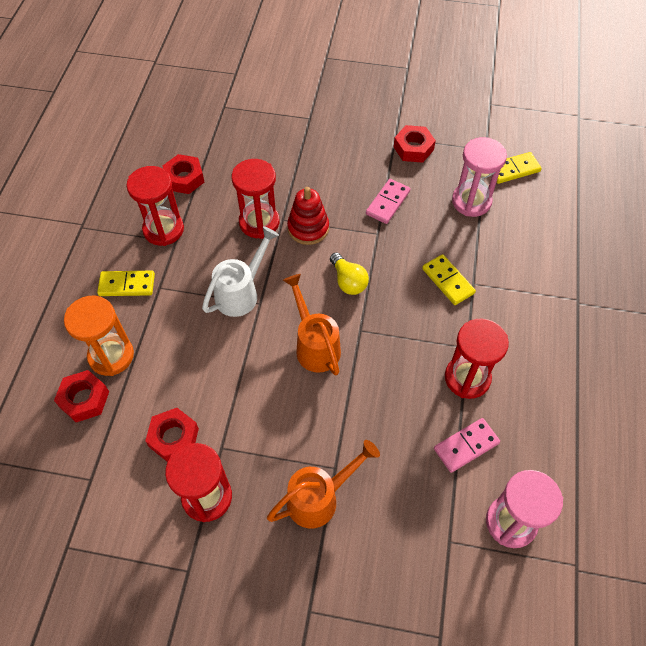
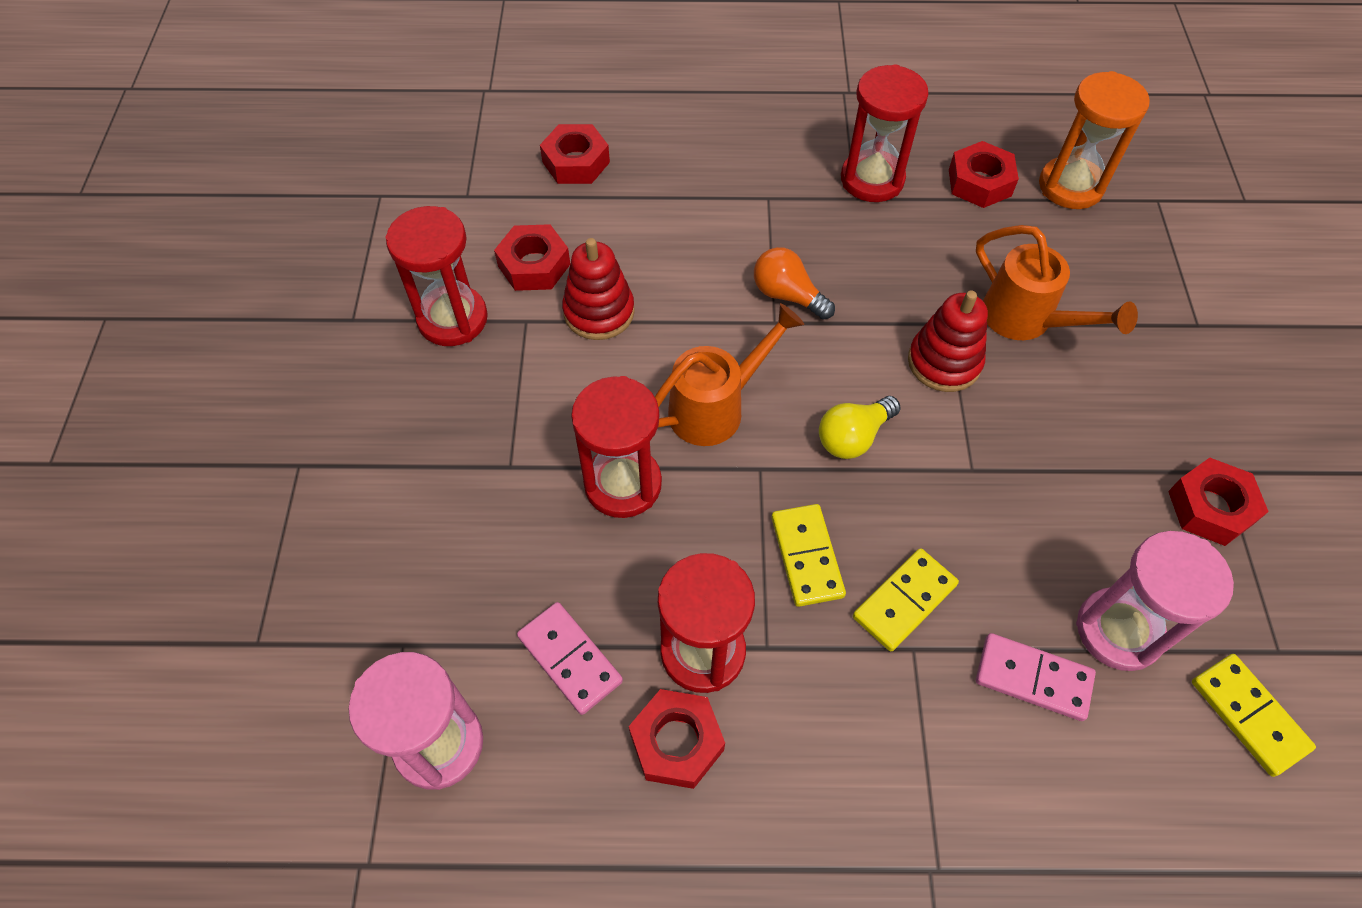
camera: 80 degrees right, 0 degrees up
orange hourglass [64,296,134,376] -> orange hourglass moved to [1039,71,1150,209]
yellow domino [97,271,155,296] -> yellow domino moved to [772,504,846,607]
white watering can [202,226,279,317] -> orange light bulb [754,247,835,320]
red hourglass [231,159,279,239] -> red hourglass moved to [571,376,662,518]
orange watering can [267,440,380,528] -> orange watering can moved to [976,225,1138,340]
pink domino [366,179,410,224] -> pink domino moved to [976,633,1096,721]
none -> red stacking toy [562,238,635,340]
none -> red nut [629,689,725,789]

